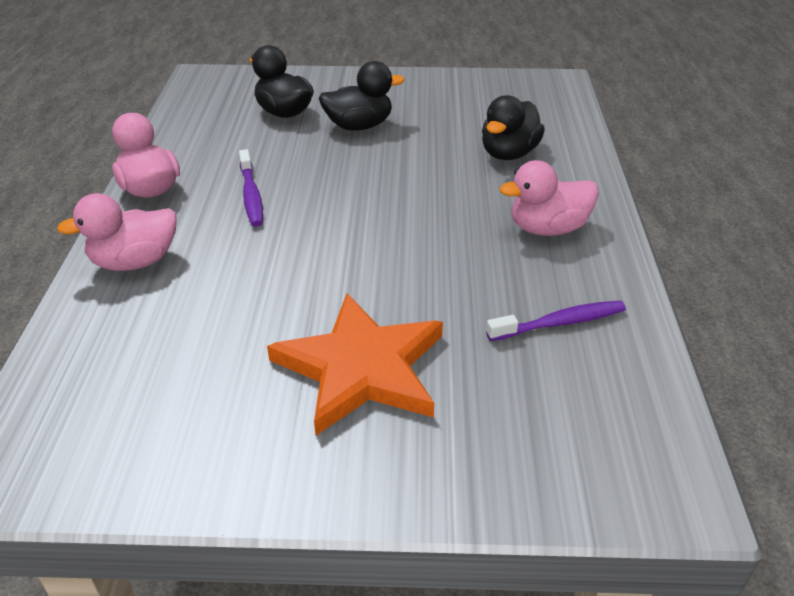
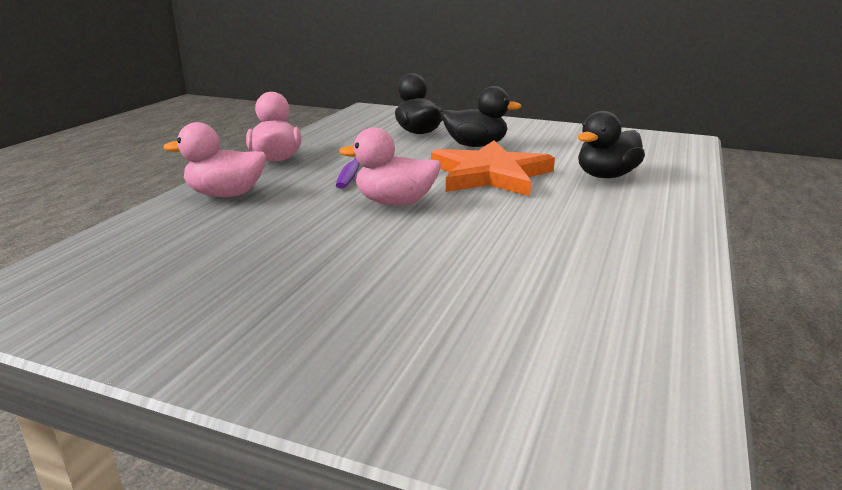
camera: 20 degrees right, 15 degrees down
orange star [267,293,443,435] -> orange star moved to [431,140,555,196]
purple toothbrush [486,301,626,341] -> none
pink duck [500,160,599,236] -> pink duck moved to [339,127,441,205]

